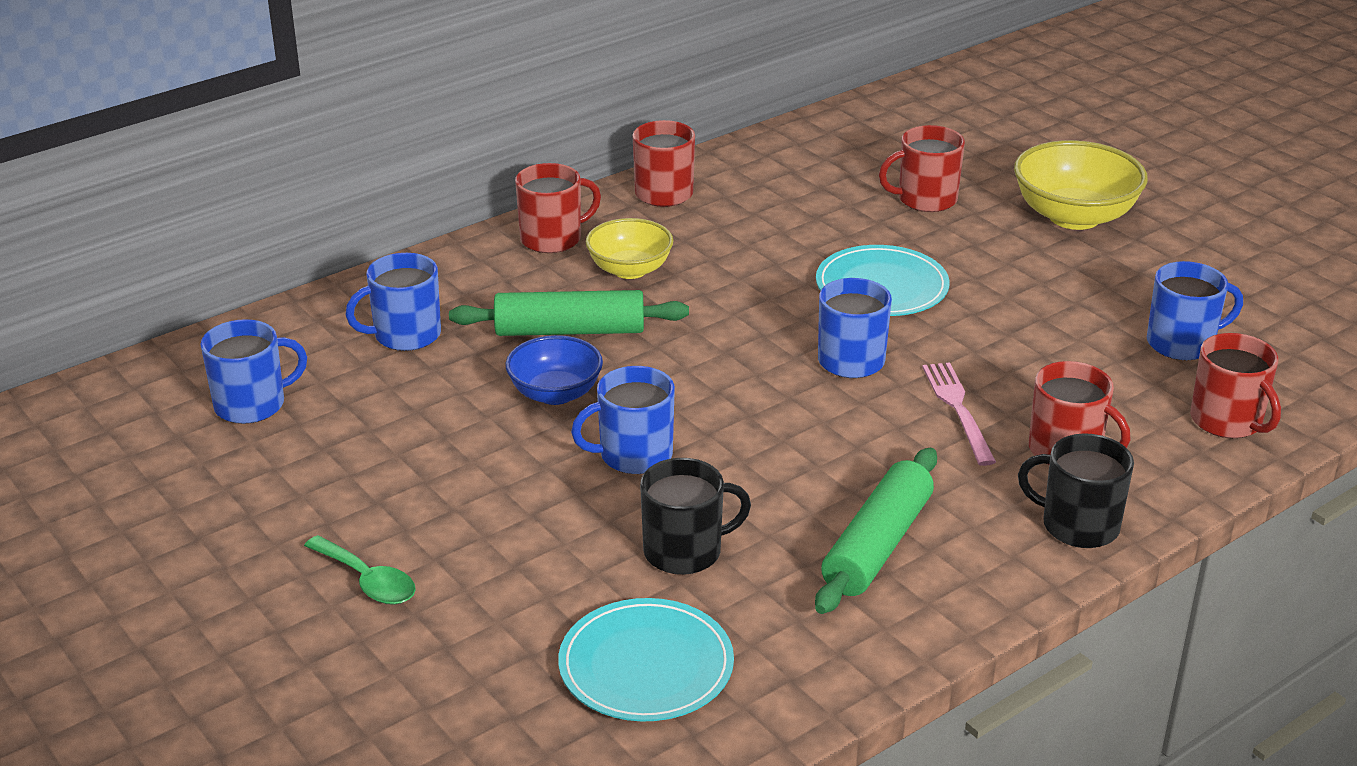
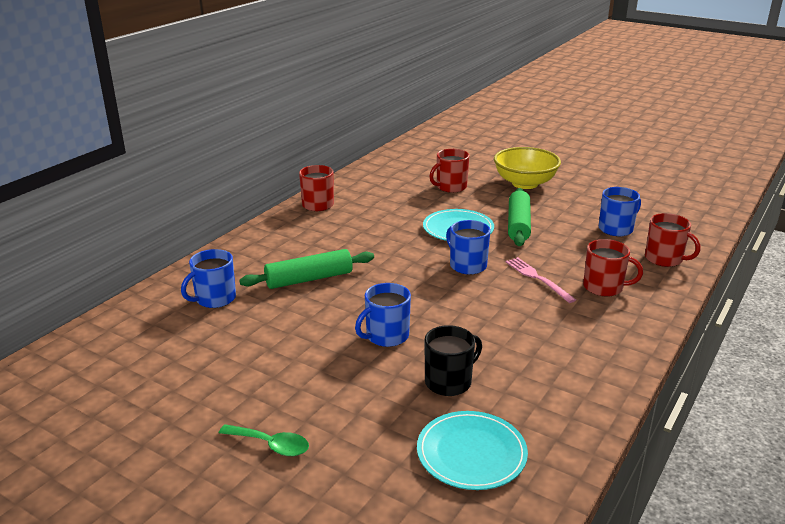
camera: 20 degrees left, 5 degrees down
blue mug [200,319,307,424] -> none
blue bowl [505,335,603,405] -> none
red mug [515,163,601,253] -> none
yellow bowl [586,218,673,279] -> none
green rolling pin [815,448,937,614] -> green rolling pin moved to [508,188,531,246]
black mug [1018,433,1134,548] -> none

